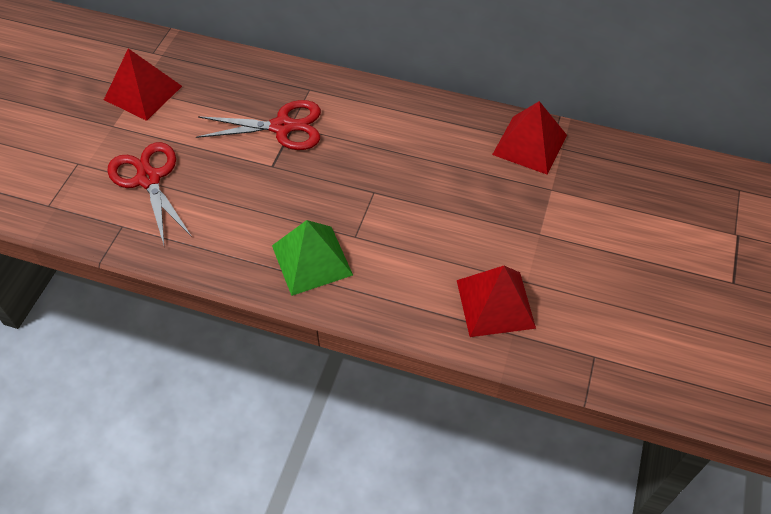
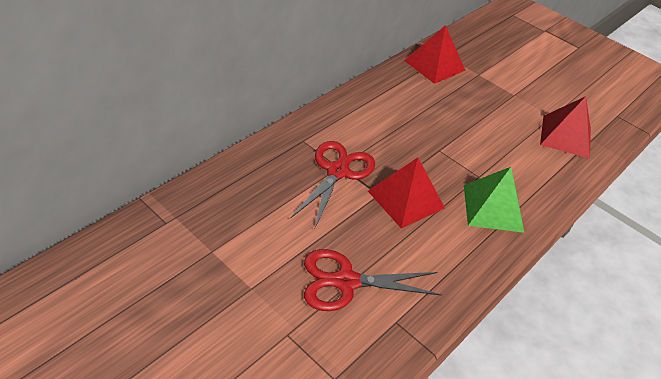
camera: 70 degrees left, 10 degrees down
red pyramid [104,48,182,121] -> red pyramid moved to [368,157,445,229]

